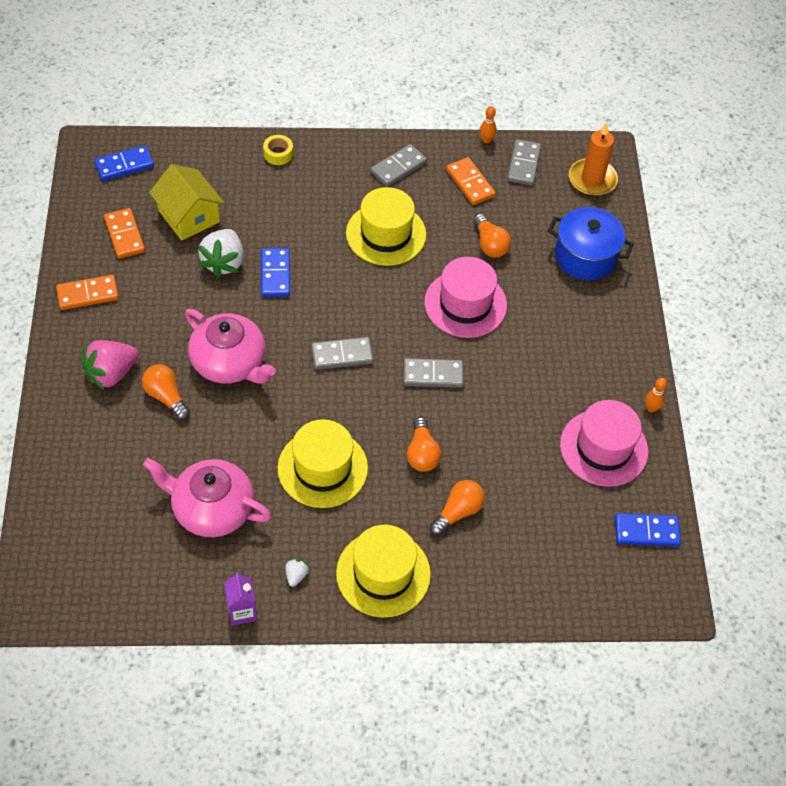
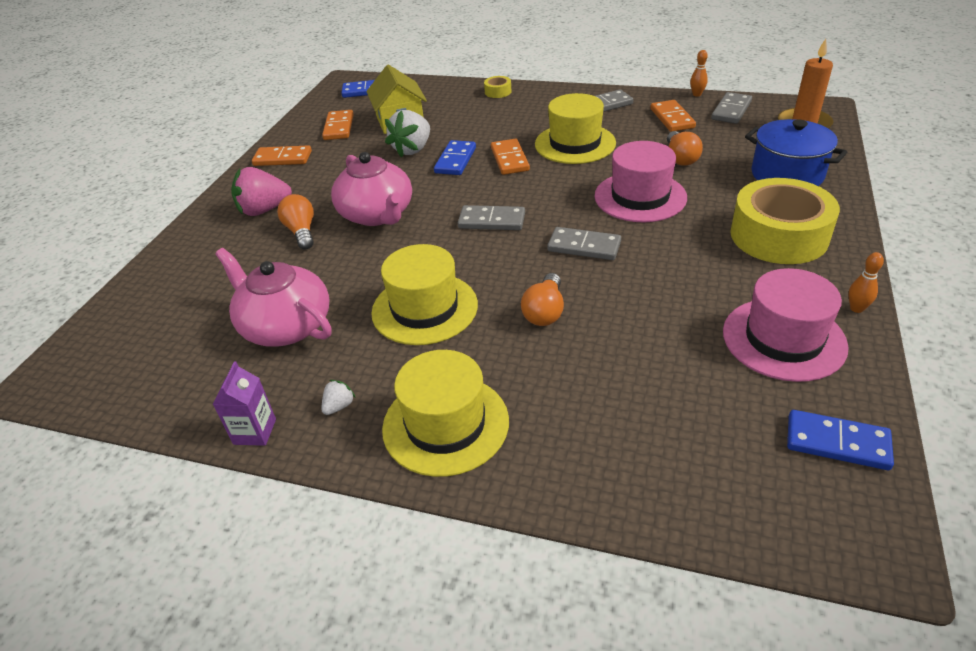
camera: 25 degrees right, 15 degrees down
orange light bulb [430,480,485,536] -> none
none -> orange domino [491,139,530,175]
none -> yellow tape [730,178,840,264]

